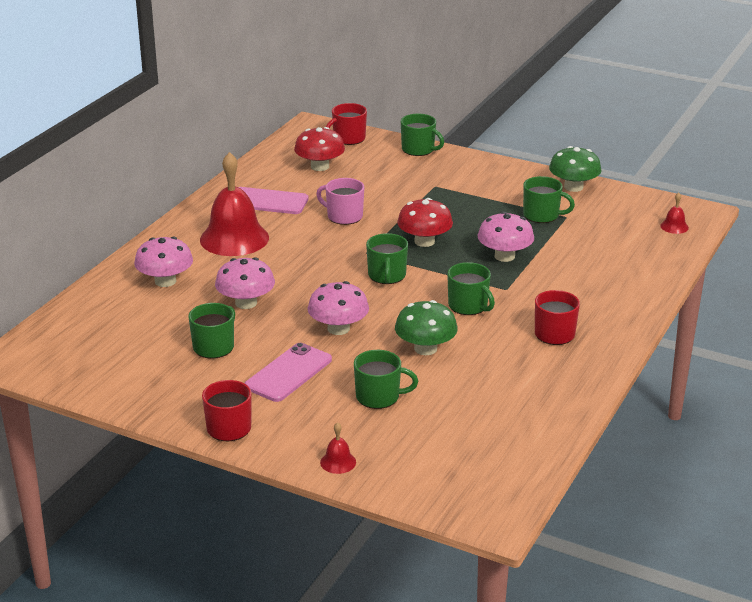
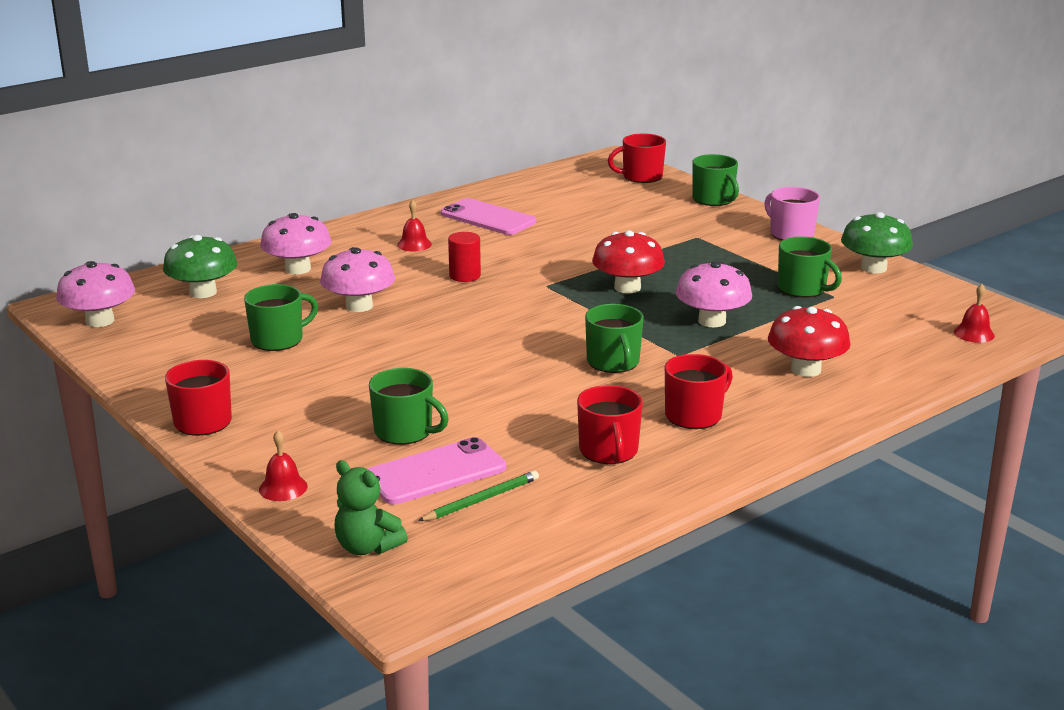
camera: 25 degrees right, 5 degrees down
red bell [200,152,269,256] -> red bell [397,200,432,252], size x0.41
pink phone [244,343,332,402] -> pink phone moved to [368,437,506,505]
red mushroom [294,127,345,171] -> red mushroom moved to [768,306,851,377]
pink mushroom [308,281,369,335] -> pink mushroom moved to [56,261,135,327]
pink mug [316,178,364,225] -> pink mug moved to [764,187,820,240]
green mug [366,233,408,284] -> none
green mushroom [395,300,458,355] -> green mushroom moved to [163,235,237,298]
none -> green teddy bear [334,460,408,555]
none -> green pencil [418,471,539,521]
none -> red cylinder [448,232,481,282]
none -> red mug [577,385,643,464]

